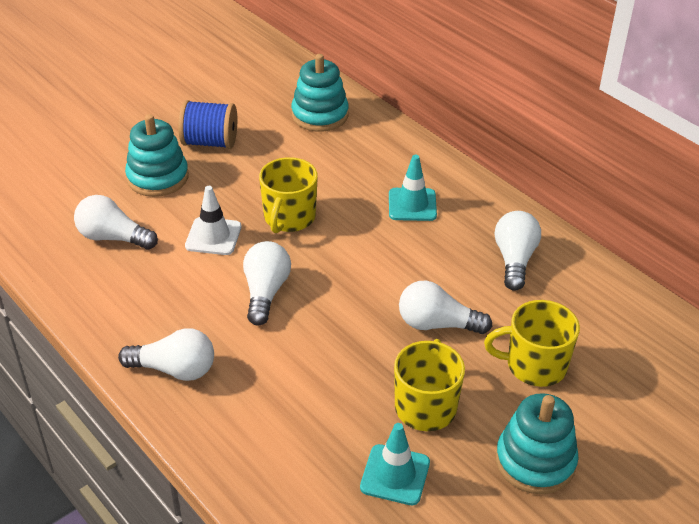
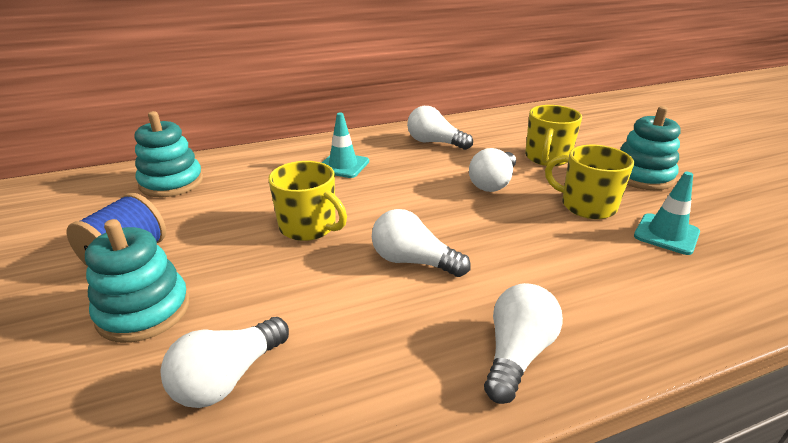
camera: 70 degrees left, 10 degrees down
white traffic cone [185,186,241,255] -> none

